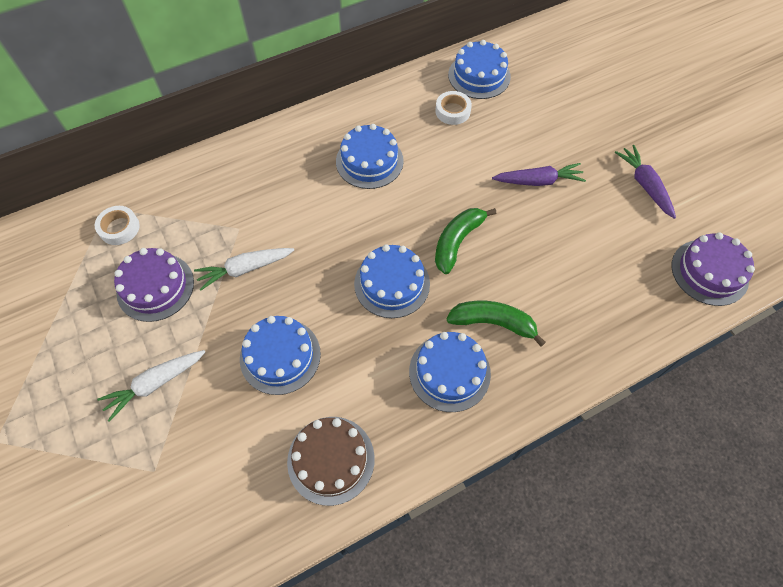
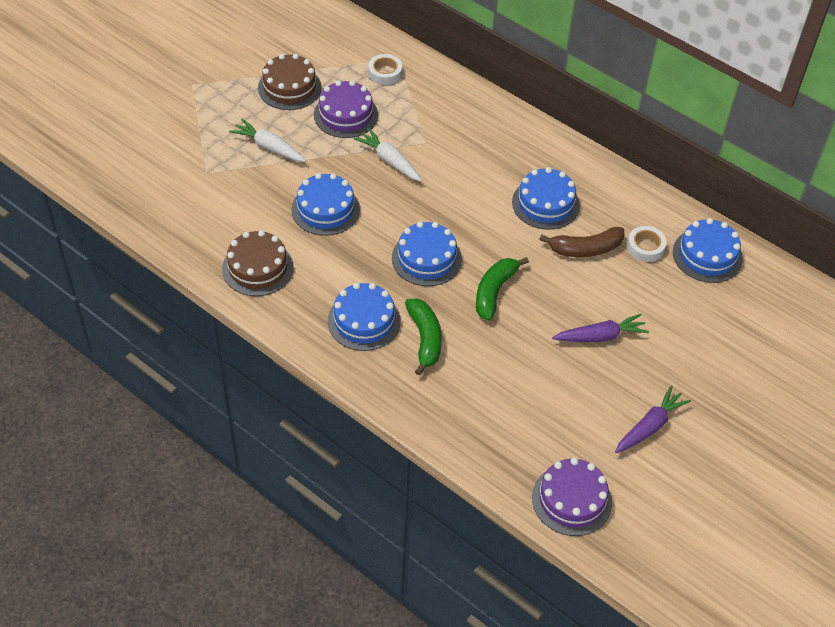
camera: 65 degrees right, 10 degrees down
green banana [435,208,496,274] -> green banana turned 75 degrees counterclockwise [476,257,529,321]
purple carrot [492,163,586,186] -> purple carrot turned 75 degrees counterclockwise [552,314,649,342]
none -> brown cake [258,54,321,110]
none -> brown banana [539,227,625,257]

